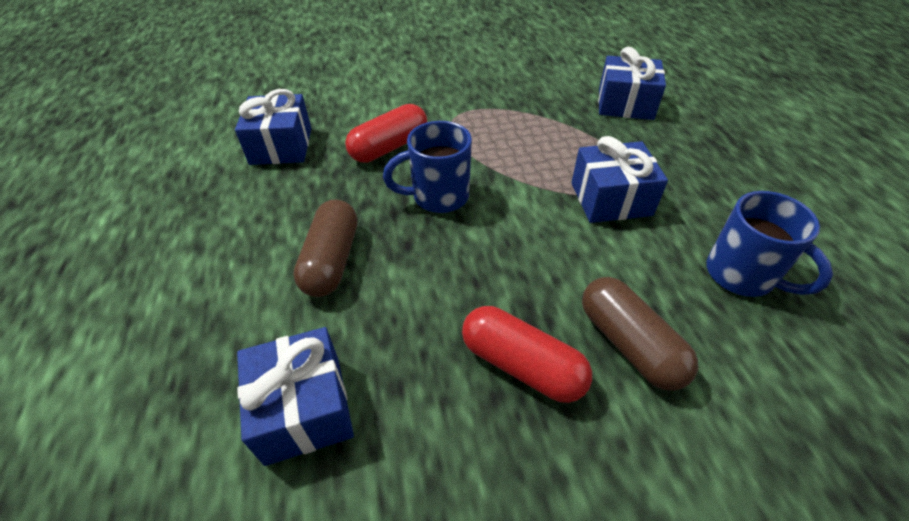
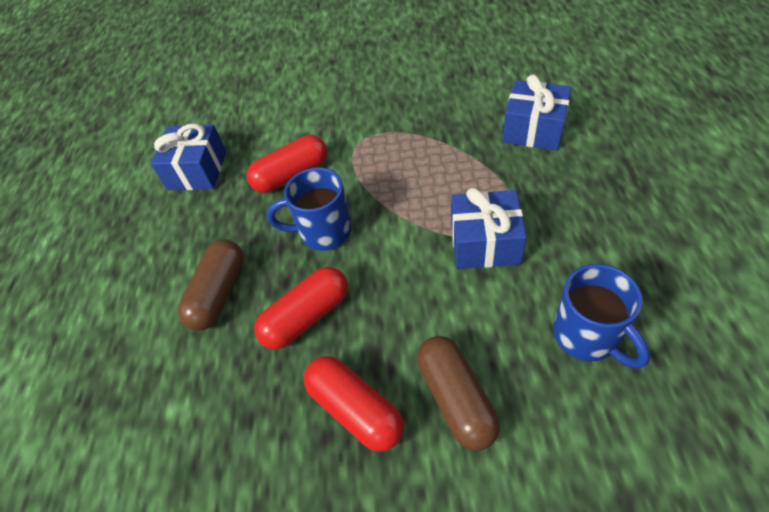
camera: 15 degrees right, 5 degrees up
blue gift [237,327,354,466] -> none
none -> red capsule [254,267,348,350]

